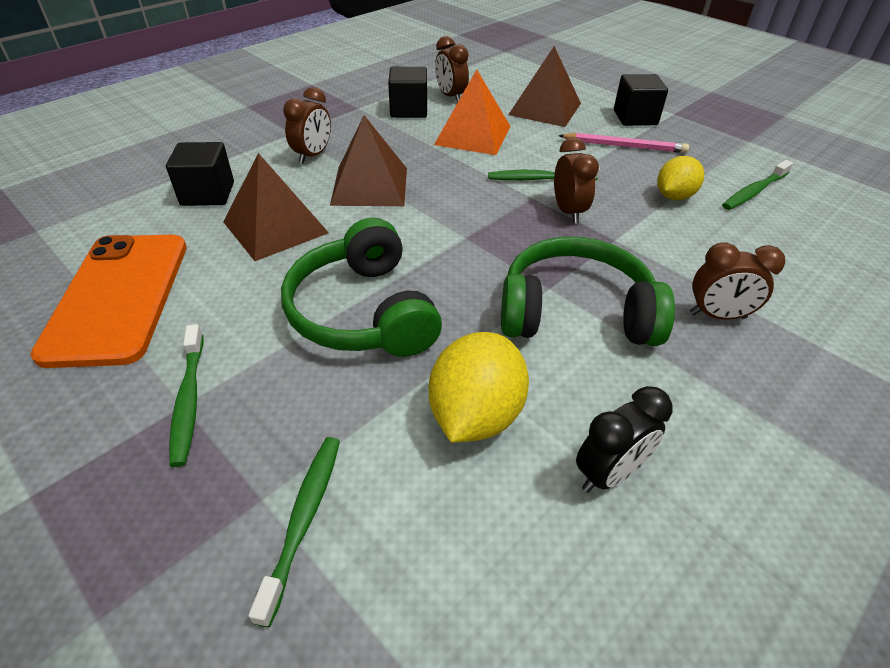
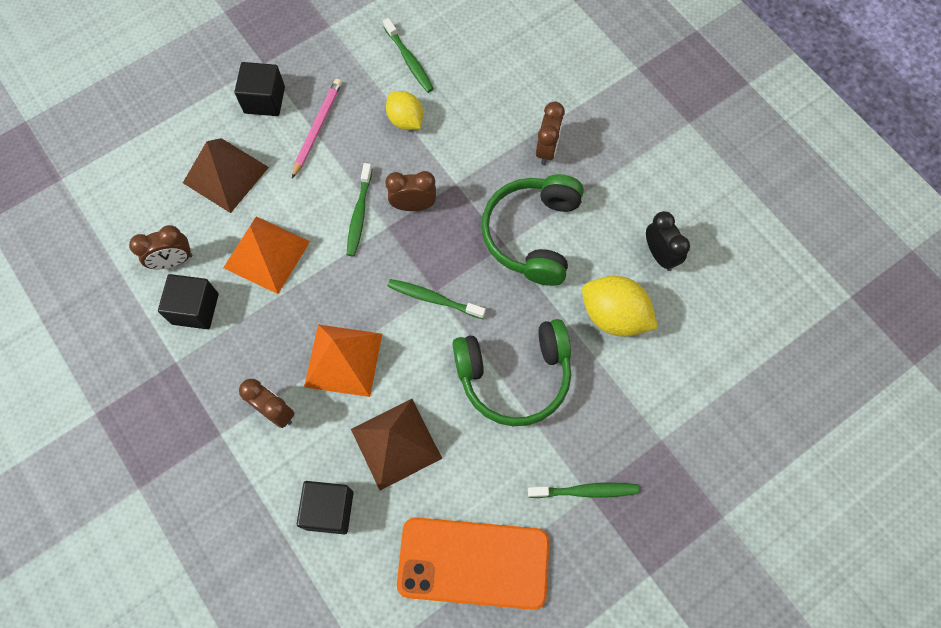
camera: 80 degrees left, 25 degrees up
green toothbrush [248,437,340,628] -> green toothbrush moved to [387,279,486,319]
brown pyramid [330,115,407,206] -> orange pyramid [304,325,382,397]

